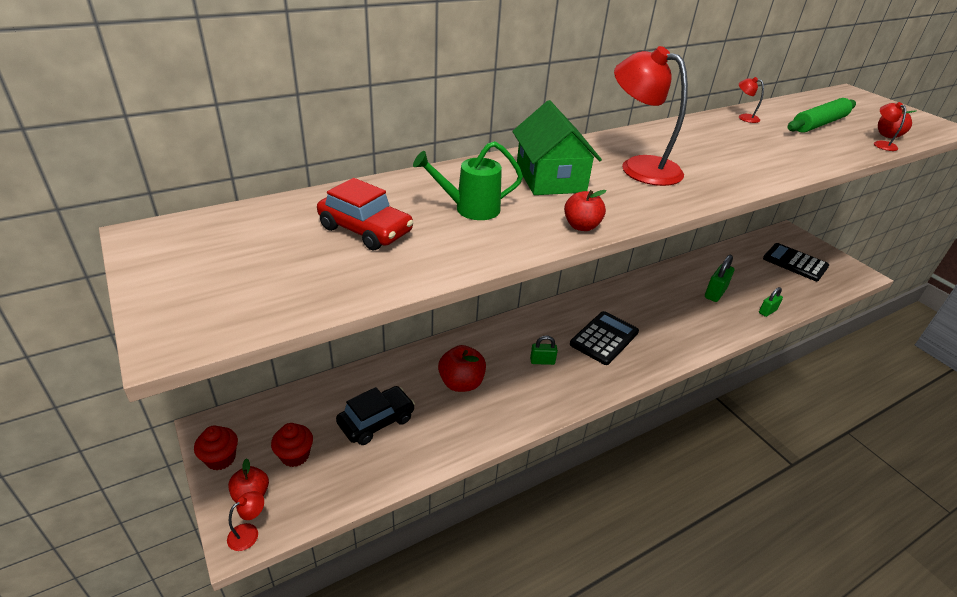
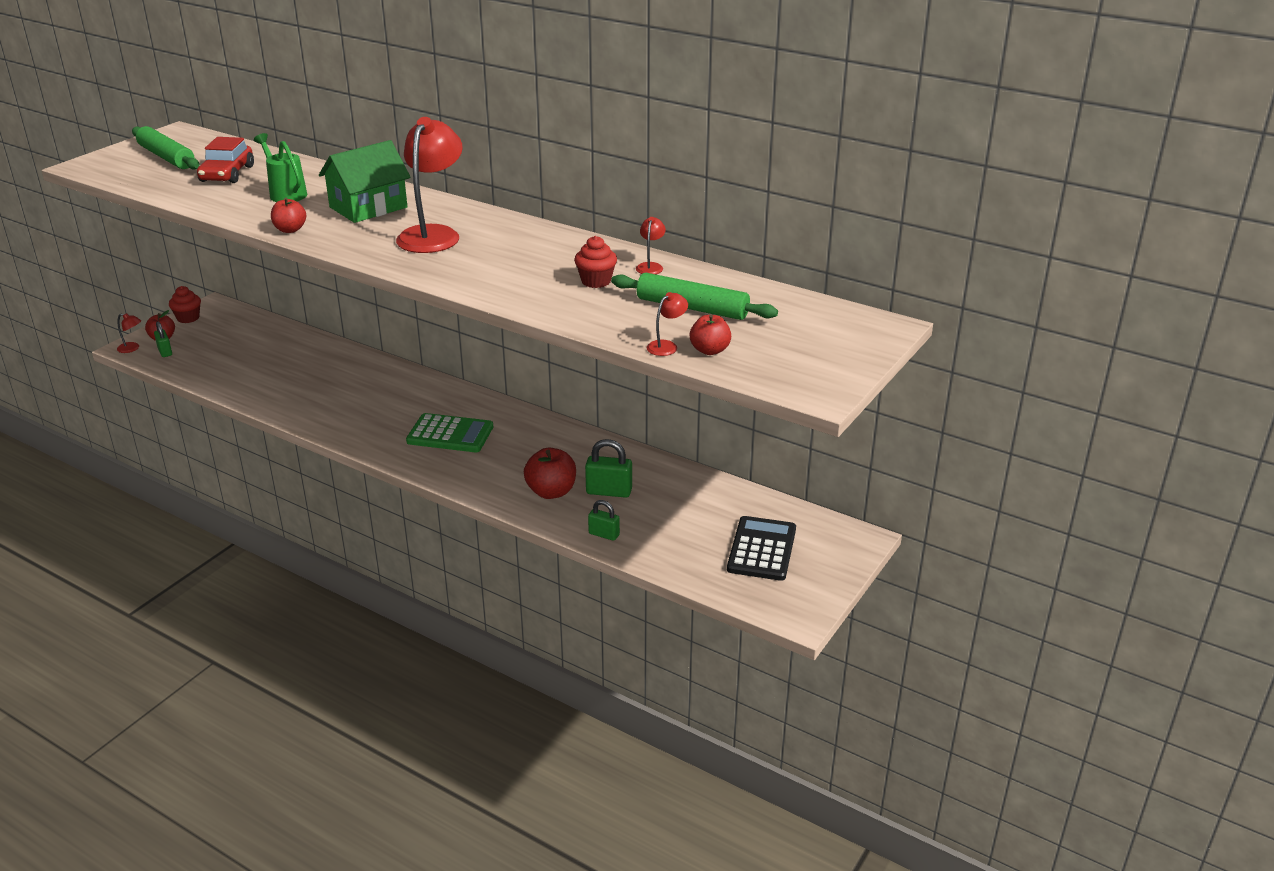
camera: 65 degrees right, 5 degrees down
red cupcake [271,423,313,467] -> red cupcake moved to [574,236,617,288]
black car [336,386,415,445] -> none
red apple [438,345,486,392] -> red apple moved to [524,448,576,499]
green padlock [530,336,558,365] -> green padlock moved to [154,321,172,357]
black calculator [570,311,639,365] -> green calculator [406,413,493,452]
none -> green rolling pin [132,126,199,170]

